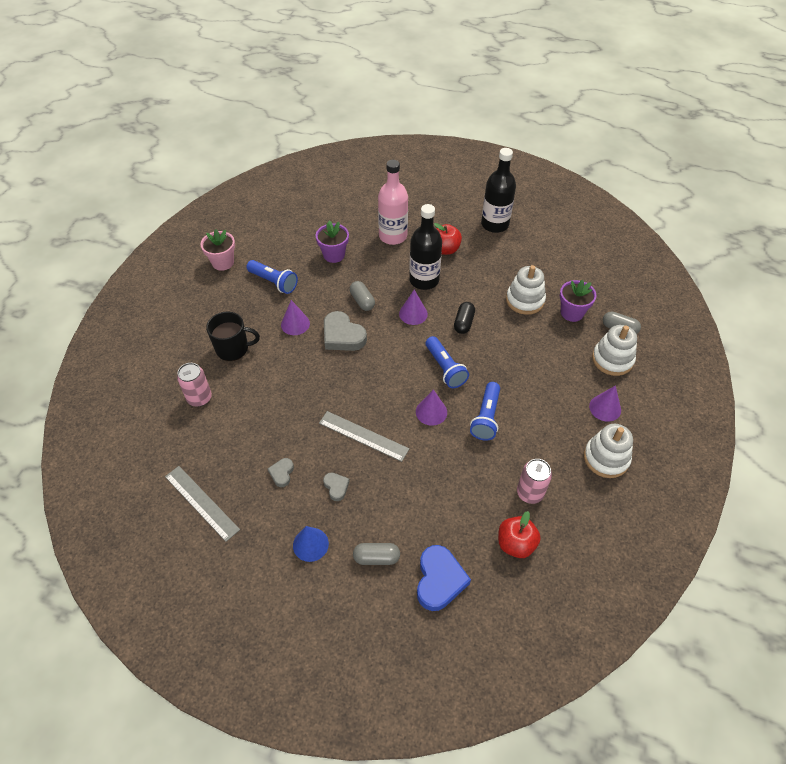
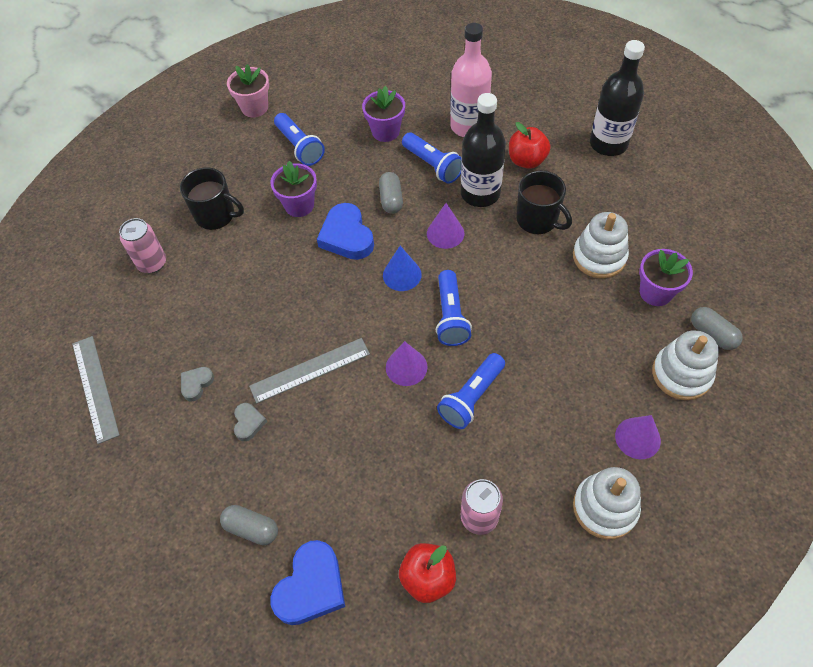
camera: 25 degrees right, 5 degrees up
purple cone [281,300,310,335] -> purple flower pot [270,161,317,217]
blue cone [293,526,329,562] -> blue cone moved to [383,246,422,291]
grey ruler [319,411,409,462] -> grey ruler turned 75 degrees counterclockwise [249,338,370,404]
grey heart [324,311,367,351] -> blue heart [317,203,374,260]
black capsule [454,302,475,334] -> none
none -> blue flashlight [402,132,462,184]
none -> black mug [516,171,572,234]

